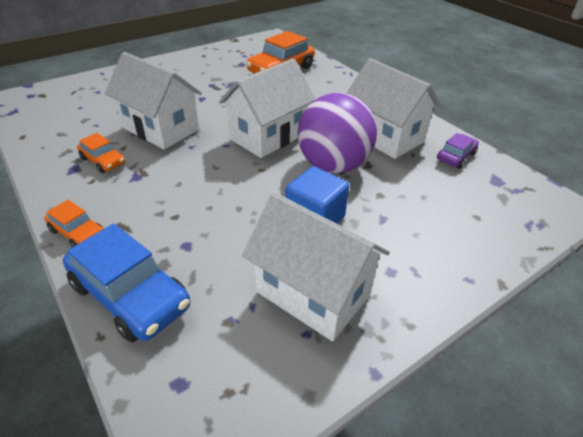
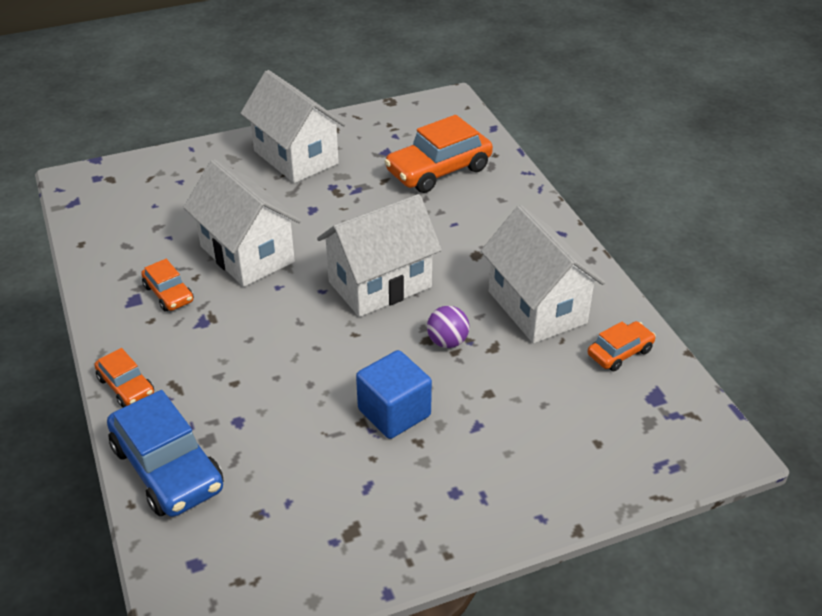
camera: 15 degrees right, 0 degrees up
white house [242,192,390,341] -> white house moved to [240,70,345,183]
purple ball [297,93,377,173] -> purple ball [427,306,470,348], size x0.43
purple car [437,133,479,169] -> orange car [588,321,656,371]

